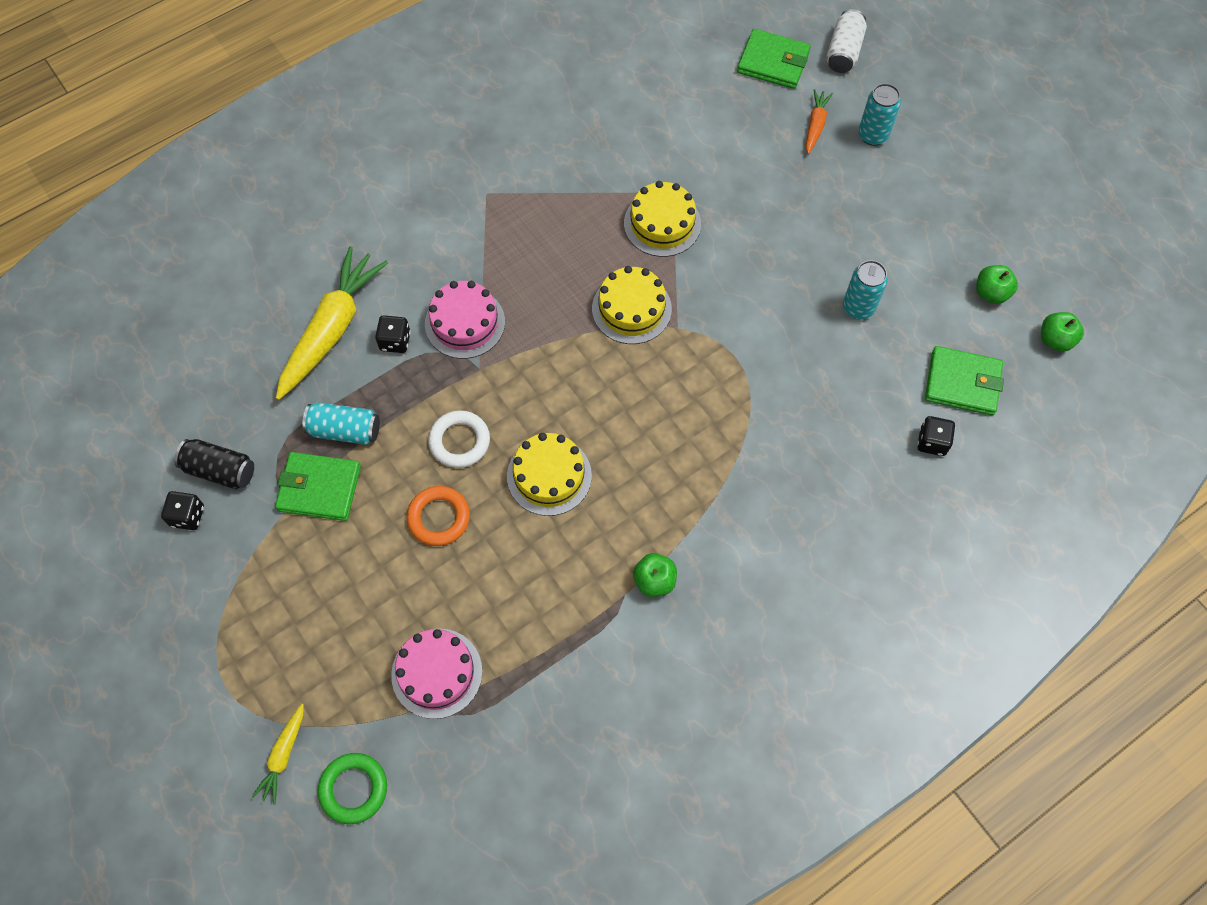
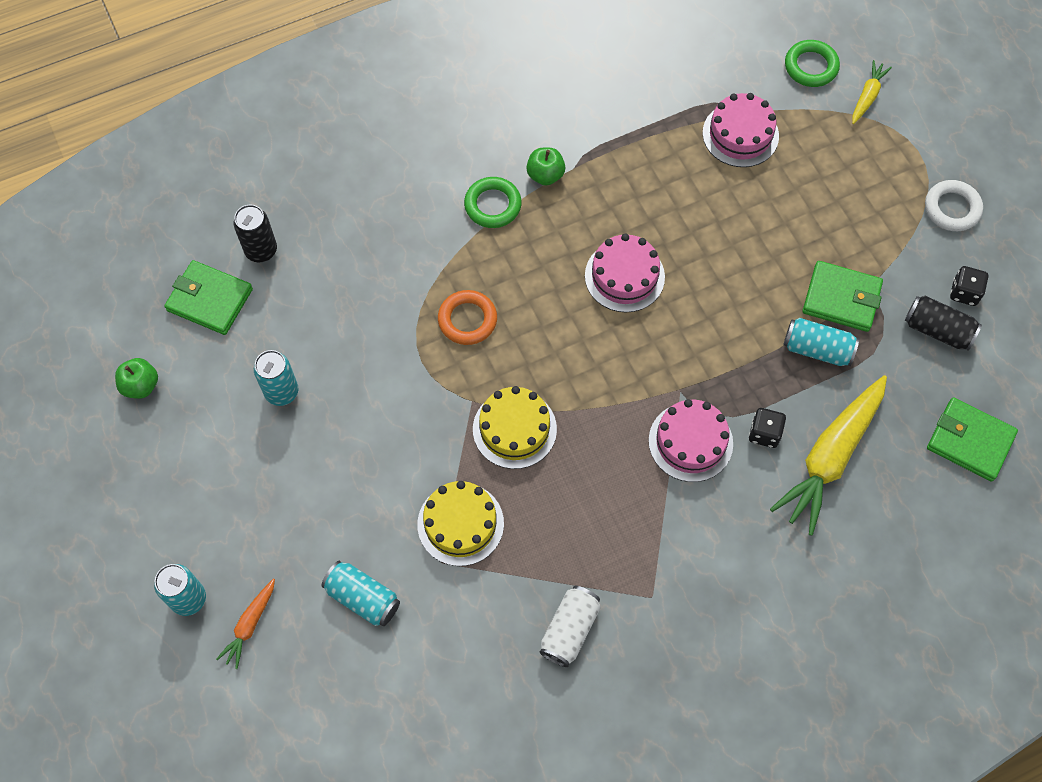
camera: 170 degrees left, 0 degrees up
orange ring [406,486,470,546] -> orange ring moved to [438,290,497,345]
white ring [428,410,490,468] -> white ring moved to [925,180,983,231]
yellow cake [507,433,592,516] -> pink cake [585,234,665,313]
green wallet [737,29,811,89] -> green wallet moved to [927,397,1018,482]
white can [826,9,867,73] -> white can moved to [539,586,601,667]
black dice [917,416,955,456] -> black can [234,205,277,262]
green apple [1041,312,1084,352] -> none
none -> turquoise can [321,561,400,626]
none -> green ring [464,177,522,228]

